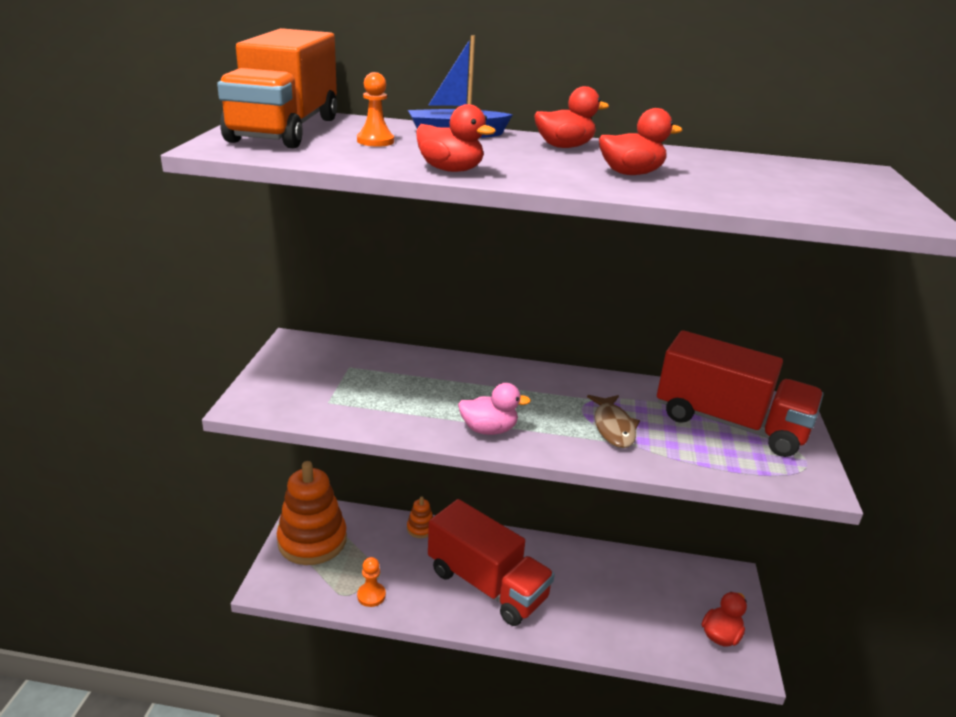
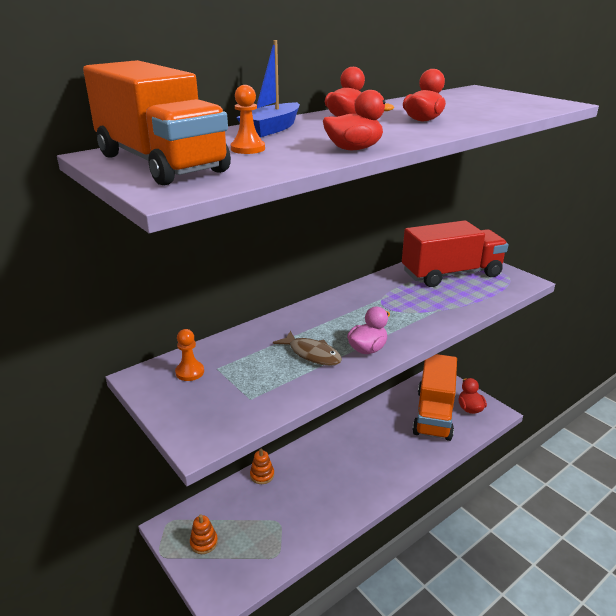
camera: 45 degrees left, 0 degrees up
orange stacking toy [277,461,347,565] -> orange stacking toy [190,514,218,554], size x0.43
orange pawn [357,557,386,607] -> orange pawn moved to [175,329,204,381]
red truck [428,499,555,626] -> none
brown fish [587,395,640,448] -> brown fish moved to [273,331,342,366]
none -> orange truck [412,354,457,441]

